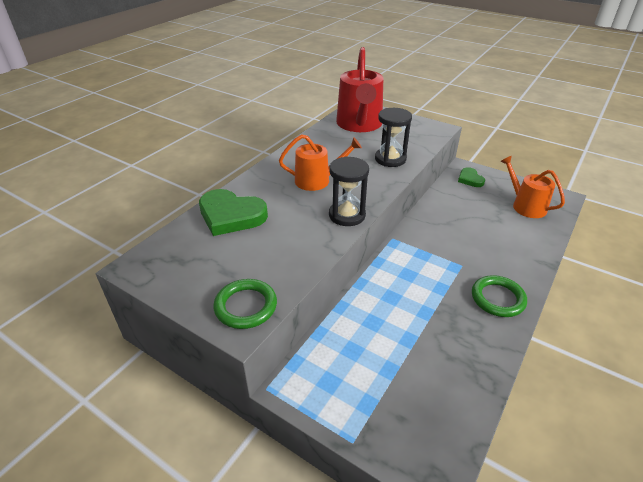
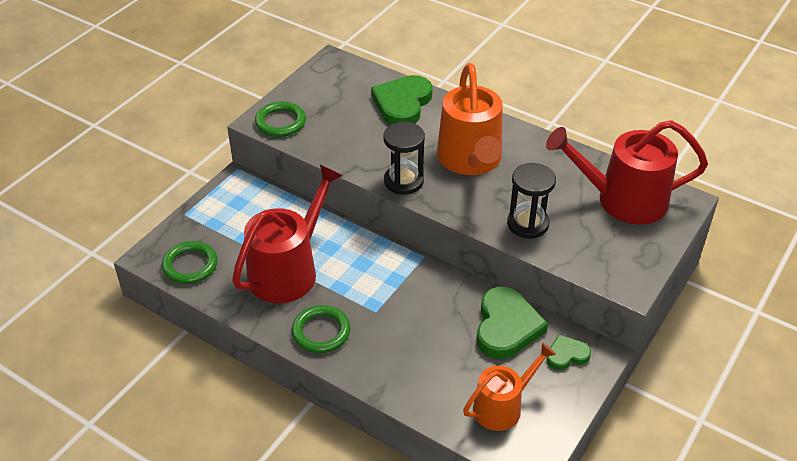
camera: 90 degrees right, 5 degrees up
orange watering can [279,134,362,191] -> orange watering can [437,63,503,175], size x1.62
none -> green ring [162,241,218,284]
none -> red watering can [232,164,343,303]
none -> green heart [477,286,548,359]

